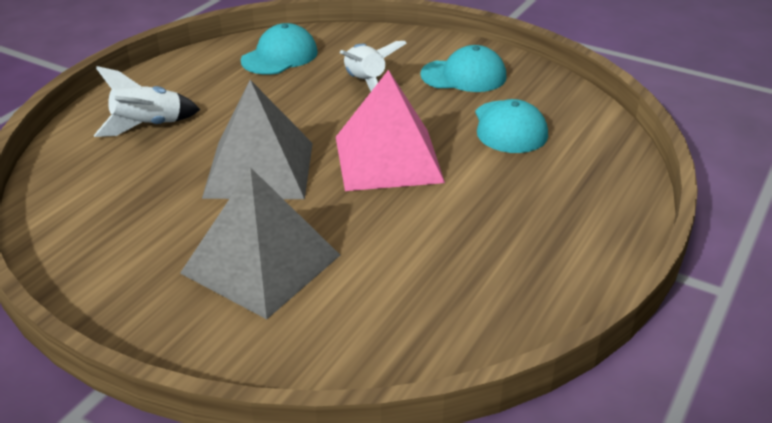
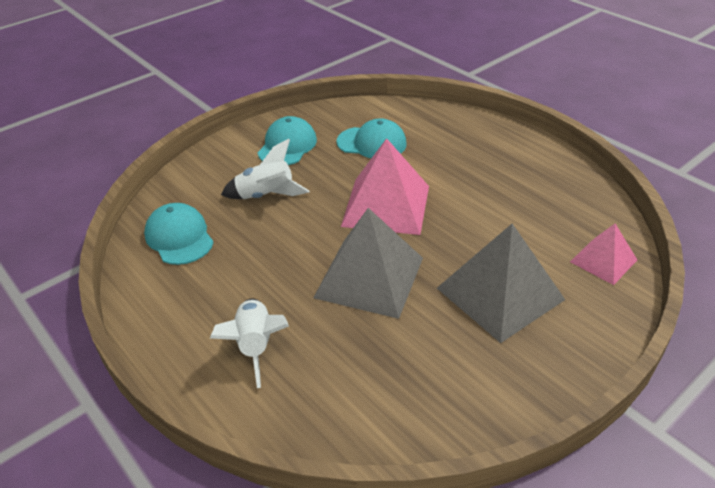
camera: 70 degrees left, 5 degrees up
none -> pink pyramid [570,224,637,285]

